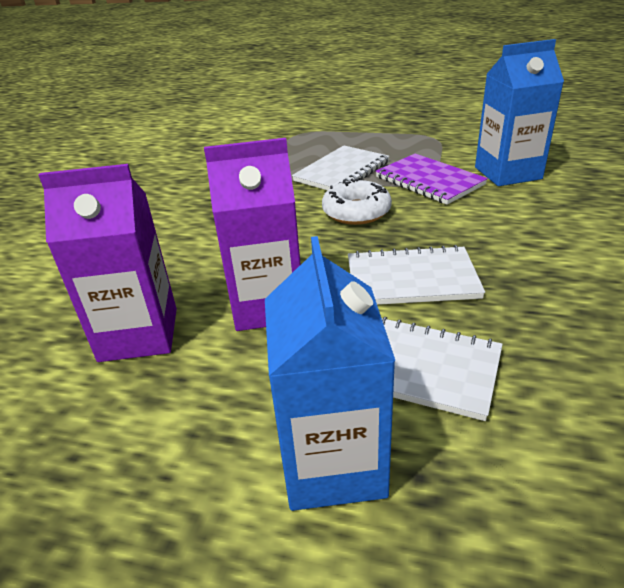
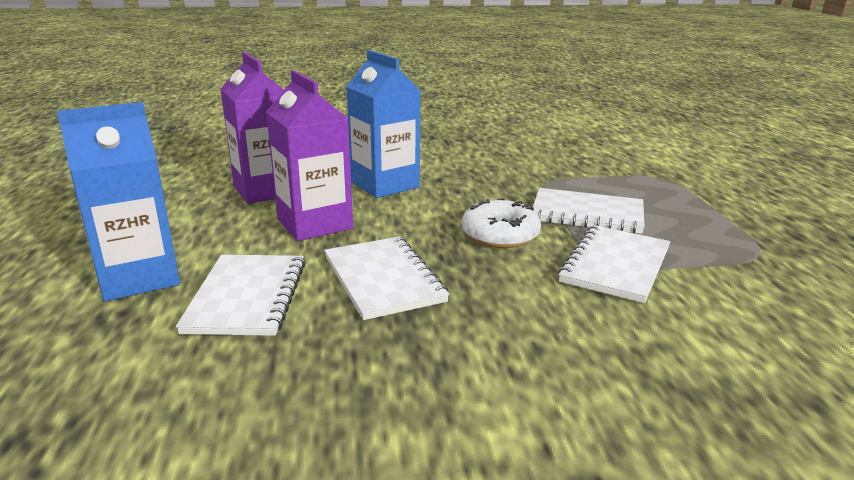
camera: 65 degrees right, 10 degrees down
purple notebook [376,154,488,205] -> white notebook [558,225,670,303]
blue carton [475,39,564,186] -> blue carton moved to [346,50,421,198]

